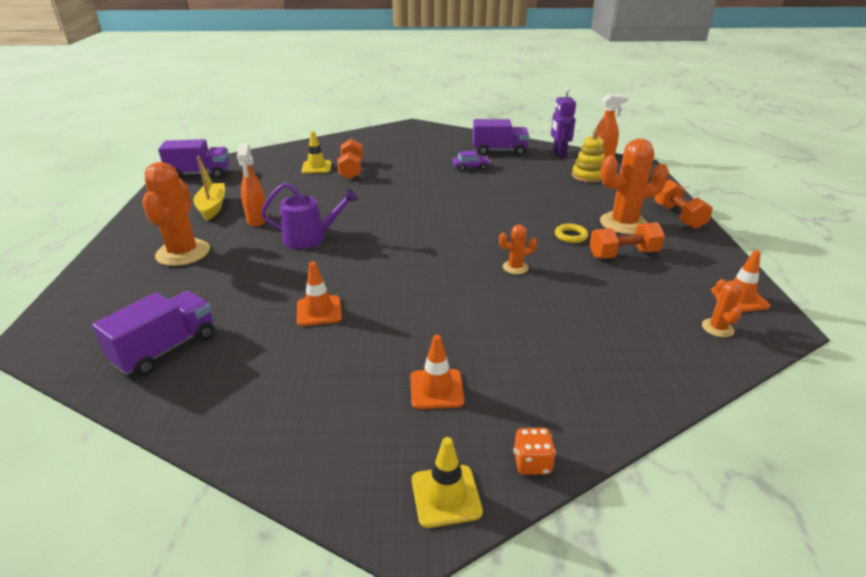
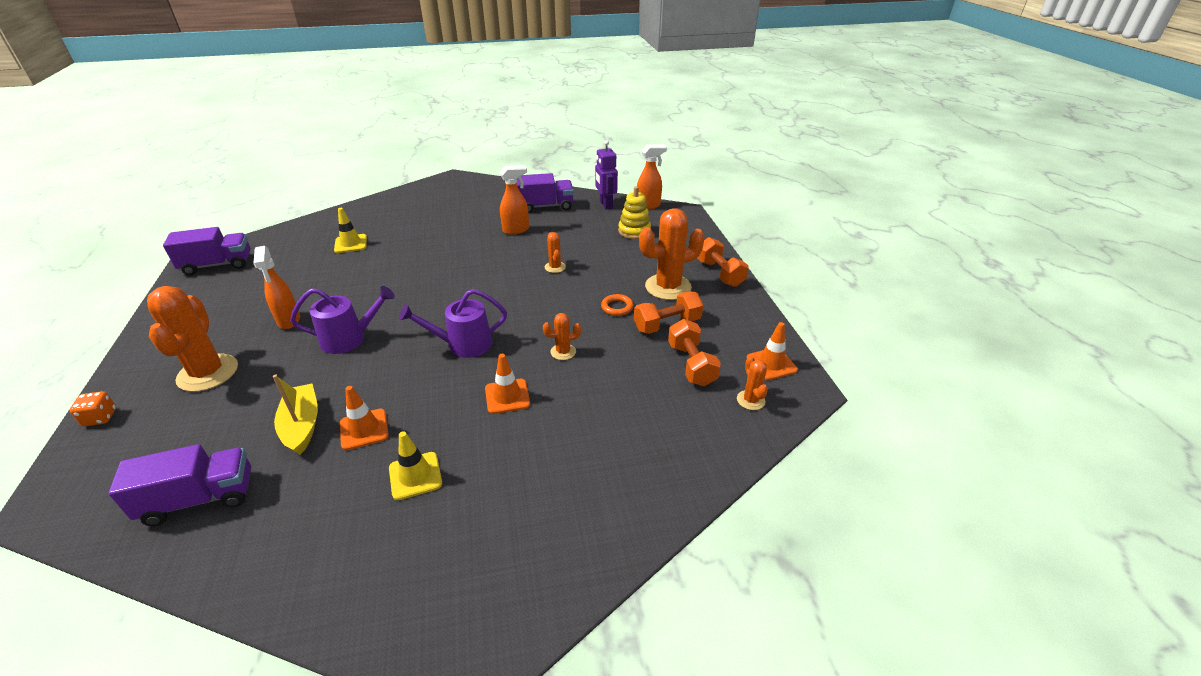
camera: 10 degrees left, 5 degrees up
purple truck [92,291,214,376] -> purple truck turned 45 degrees clockwise [108,444,251,526]
yellow boat [193,156,225,221] -> yellow boat moved to [273,375,318,455]
orange dumbbell [337,139,363,179] -> orange dumbbell moved to [668,319,721,386]
orange traffic cone [410,335,464,409] -> orange traffic cone moved to [485,354,530,414]
yellow traffic cone [412,437,483,528] -> yellow traffic cone moved to [389,431,442,500]
purple car [452,150,490,171] -> orange spray bottle [500,165,529,234]
orange dice [513,428,556,475] -> orange dice moved to [70,391,116,426]
yellow ring [555,224,588,243] -> orange ring [601,294,634,316]
none -> purple watering can [399,289,507,358]
none -> orange cactus [545,232,566,273]

